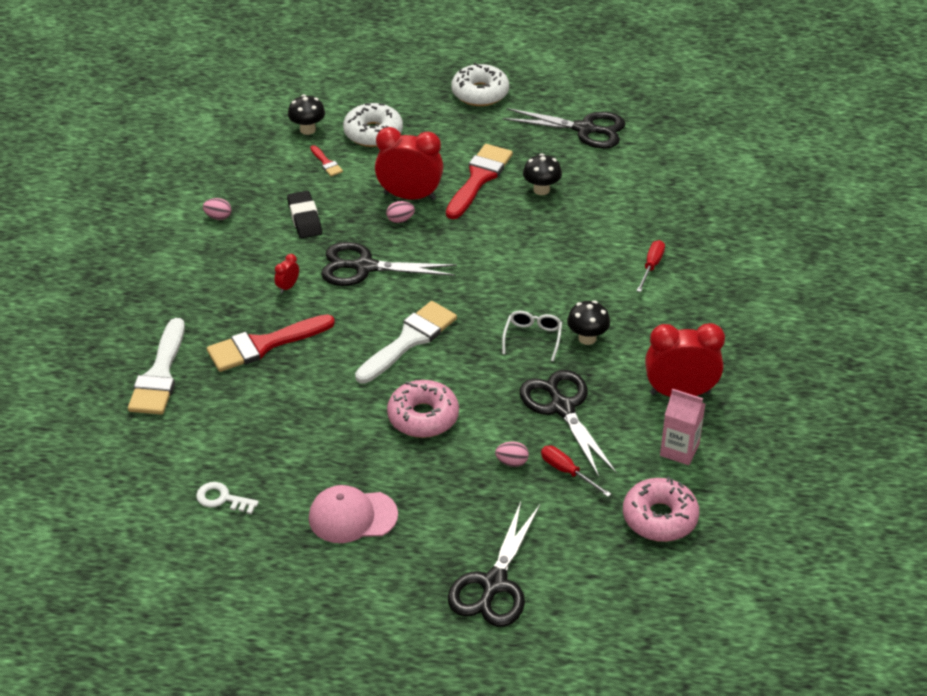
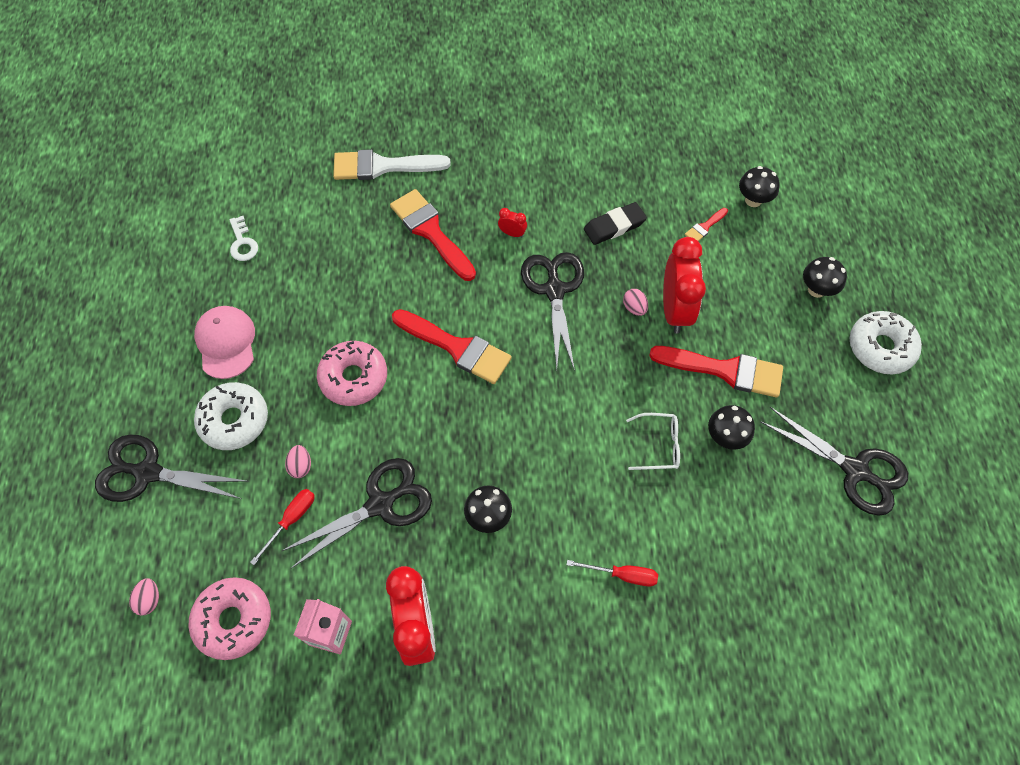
camera: 80 degrees right, 20 degrees up
white key [196,482,259,514] -> white key turned 150 degrees clockwise [229,216,258,261]
pink egg [203,198,231,220] -> pink egg moved to [129,578,159,616]
white donut [343,103,403,147] -> white donut moved to [194,382,268,450]
white brush [355,301,457,383] -> red brush [392,309,512,384]
black scissors [502,108,625,149] -> black scissors turned 60 degrees counterclockwise [761,407,908,516]
white glasses [502,311,562,361] -> white glasses moved to [626,413,680,470]
none -> black mushroom [803,257,847,298]

